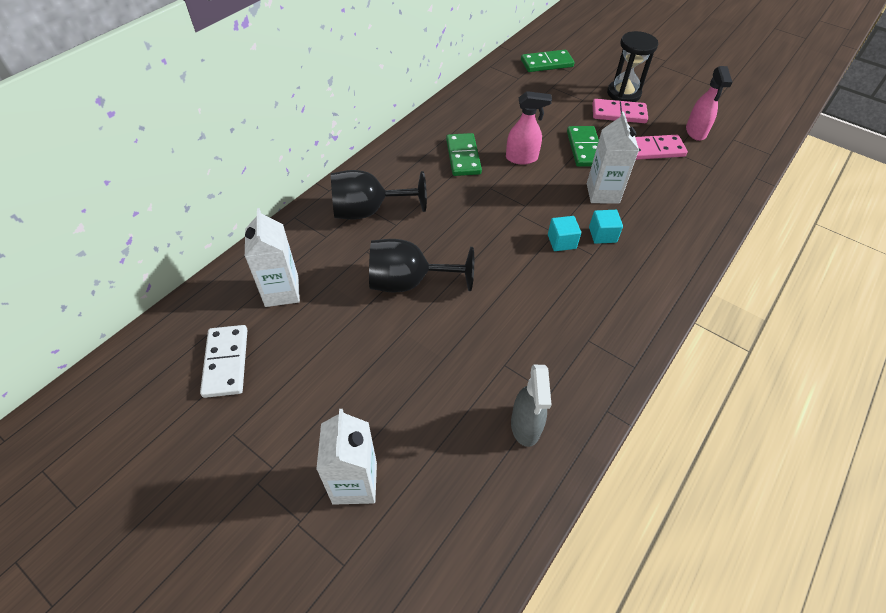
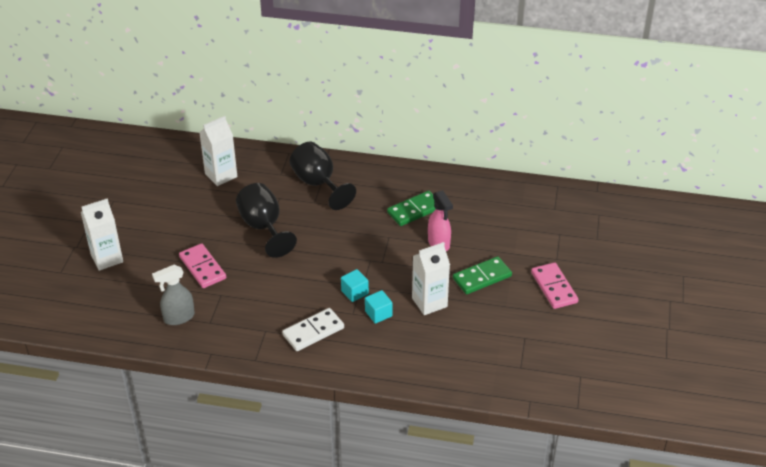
camera: 65 degrees right, 10 degrees down
white domino [200,325,247,398] -> white domino moved to [282,308,344,351]
green domino [521,50,574,72] -> none
black hourglass [607,31,658,102] -> none
pink domino [635,135,688,160] -> pink domino moved to [179,243,226,288]
pink spray bottle [686,66,732,141] -> none

